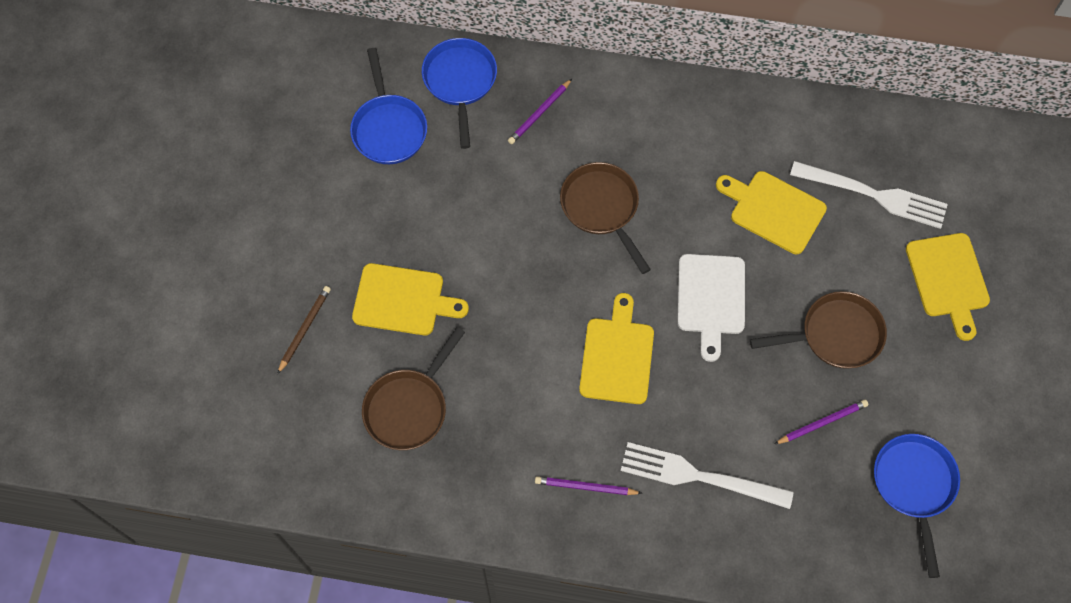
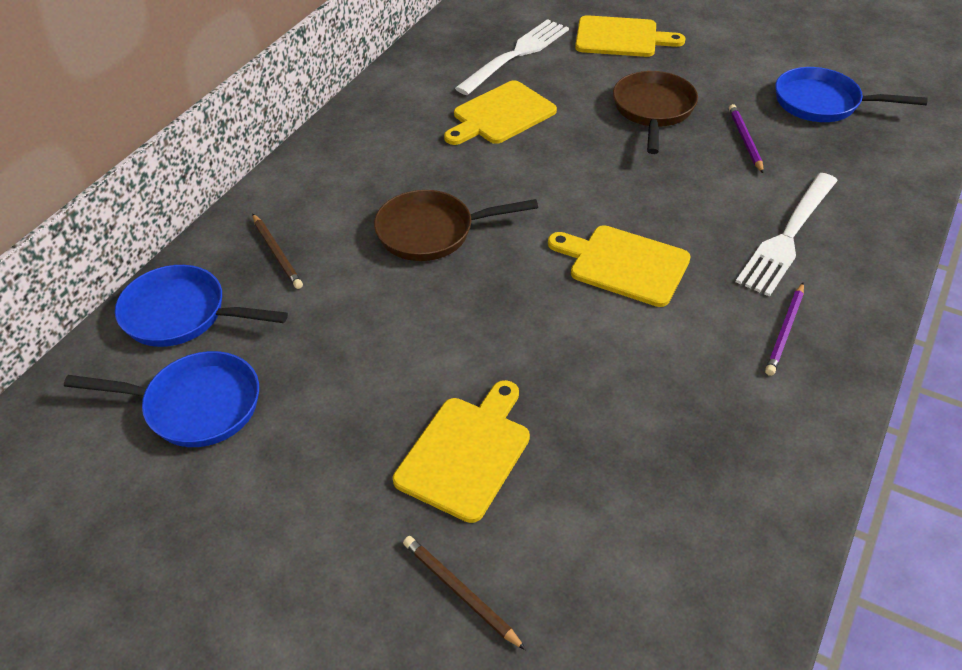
camera: 70 degrees left, 20 degrees down
brown pan [362,327,465,450] -> none
purple pencil [508,79,572,144] -> brown pencil [252,214,303,289]
white cutting board [677,254,745,362] -> none

